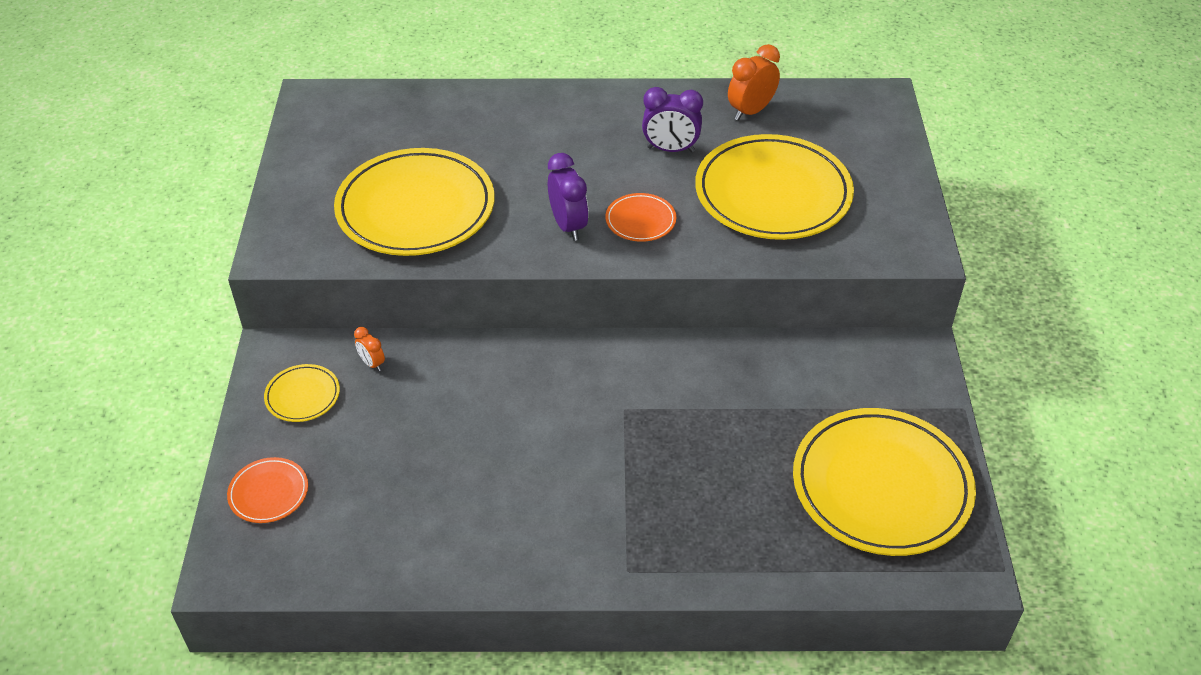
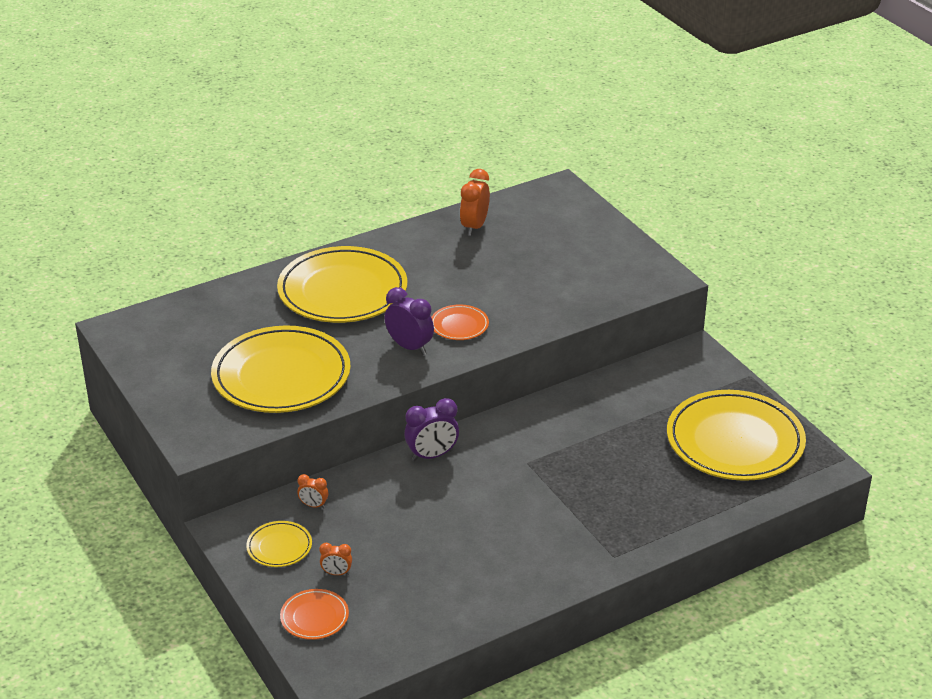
camera: 30 degrees left, 10 degrees down
purple clock [642,87,703,152] -> purple clock moved to [404,398,459,461]
yellow plate [695,134,854,240] -> yellow plate moved to [277,246,407,323]
none -> orange clock [320,543,352,575]

